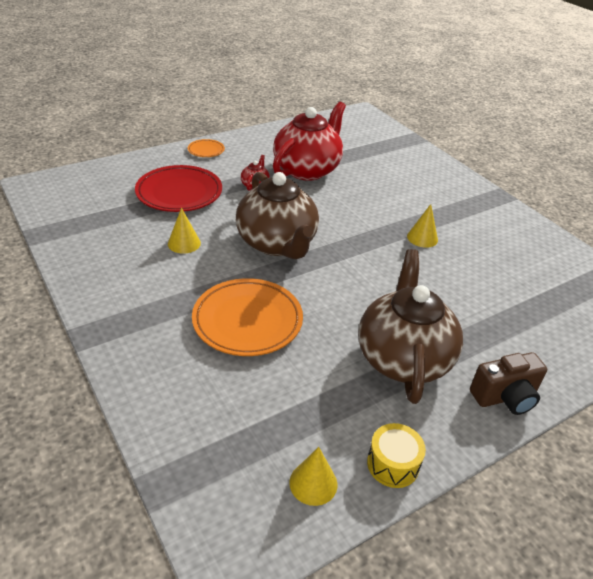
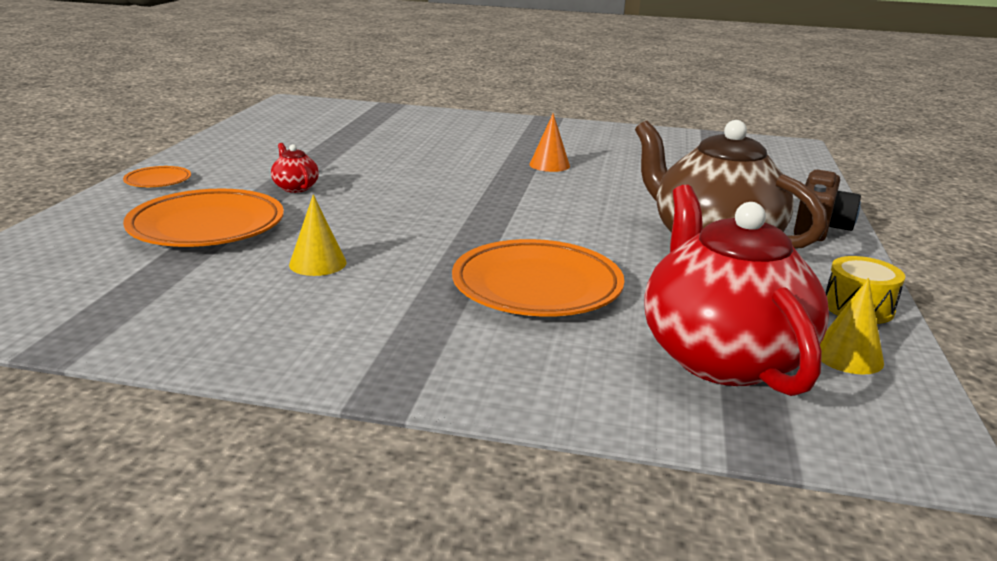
camera: 45 degrees left, 15 degrees down
red plate [135,165,222,212] -> orange plate [123,189,284,247]
brown teapot [236,172,319,259] -> none
red teapot [273,102,346,181] -> red teapot moved to [645,185,829,396]
yellow cone [407,204,438,248] -> orange cone [529,113,570,172]

